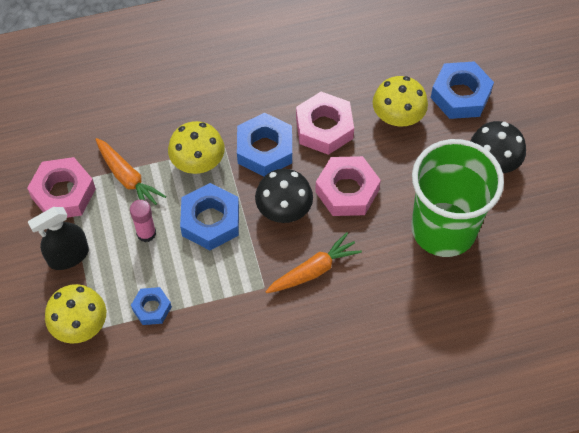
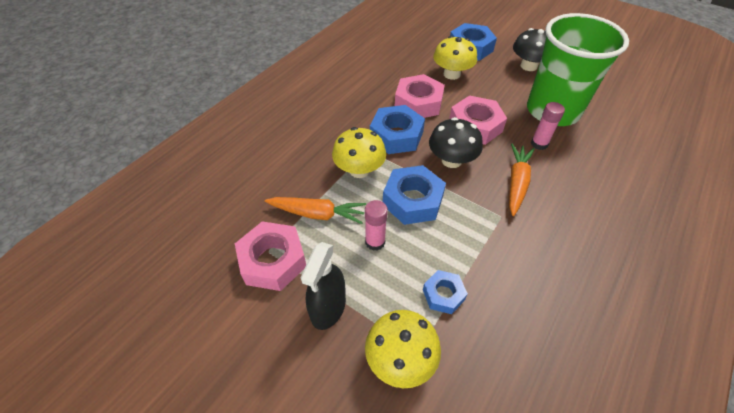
camera: 40 degrees left, 10 degrees down
none -> pink glue stick [531,102,565,150]

